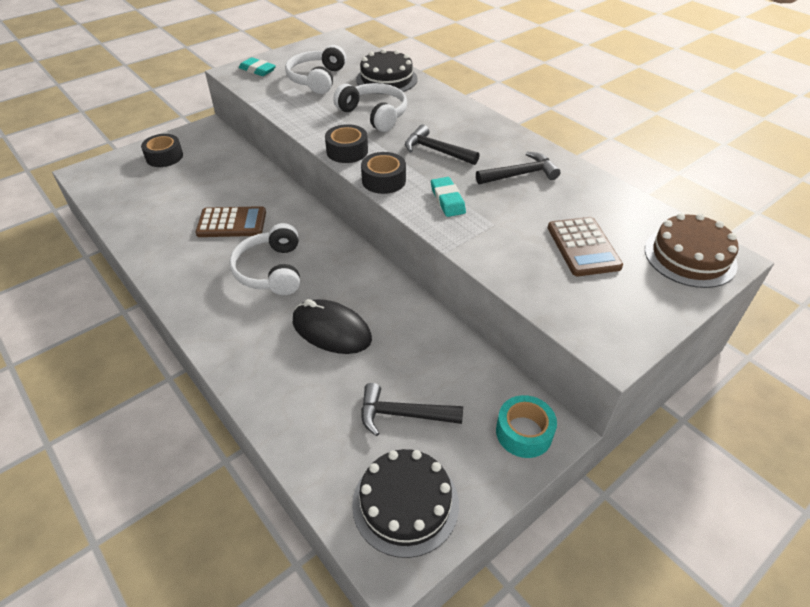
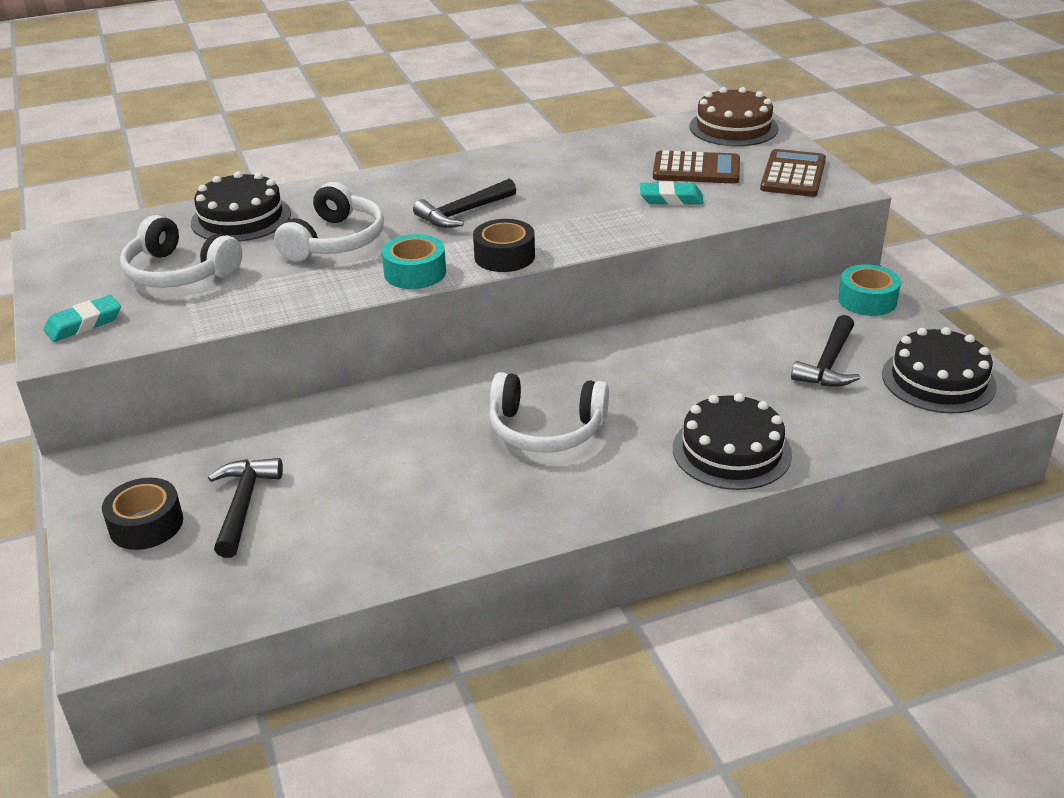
camera: 70 degrees left, 10 degrees down
brown calculator [195,206,266,237] -> brown calculator moved to [760,149,826,197]
black mouse [293,299,372,354] -> none
black tape [325,124,368,163] -> turquoise tape [382,234,446,289]
white headphones [333,83,407,132] -> white headphones turned 135 degrees clockwise [274,182,384,262]
turquoise eraser [431,177,466,217] -> turquoise eraser moved to [640,181,704,205]
black hammer [476,152,560,184] -> black hammer moved to [208,458,283,558]
none -> black cake [673,393,792,490]

